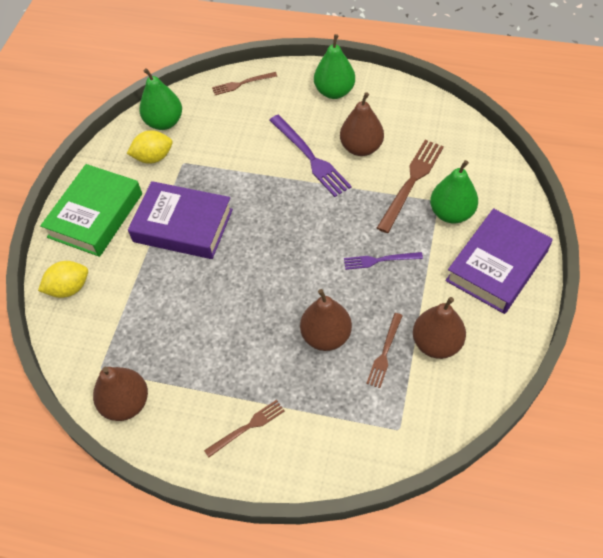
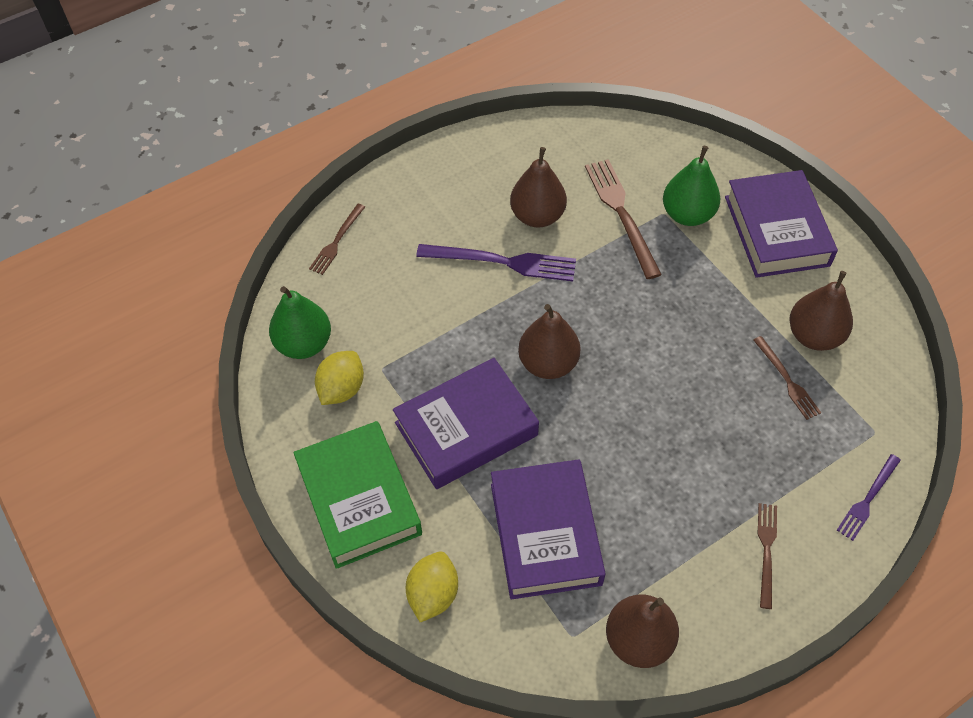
camera: 50 degrees left, 0 degrees up
brown pear [300,289,352,351] -> brown pear moved to [518,304,581,379]
green pear [314,34,355,99] -> none
purple fork [344,252,423,270] -> purple fork moved to [837,454,901,541]
none -> purple book [491,459,606,600]

